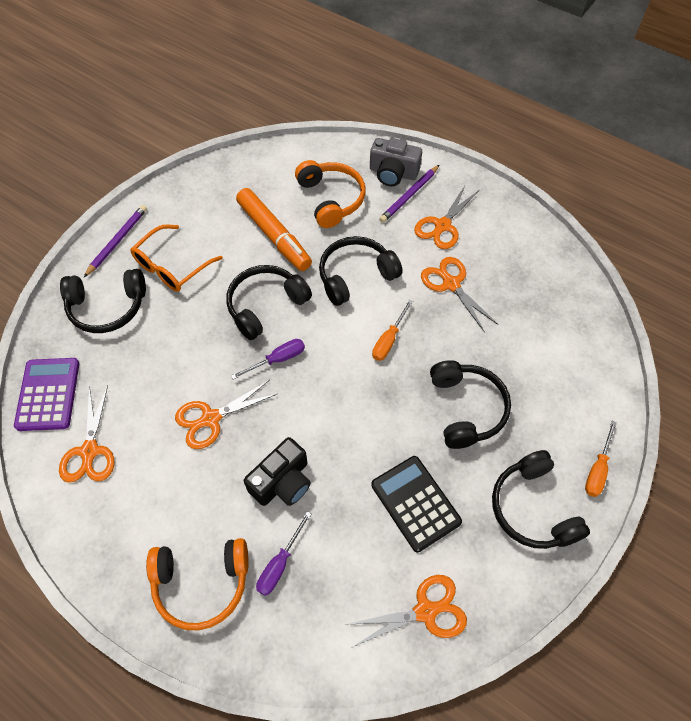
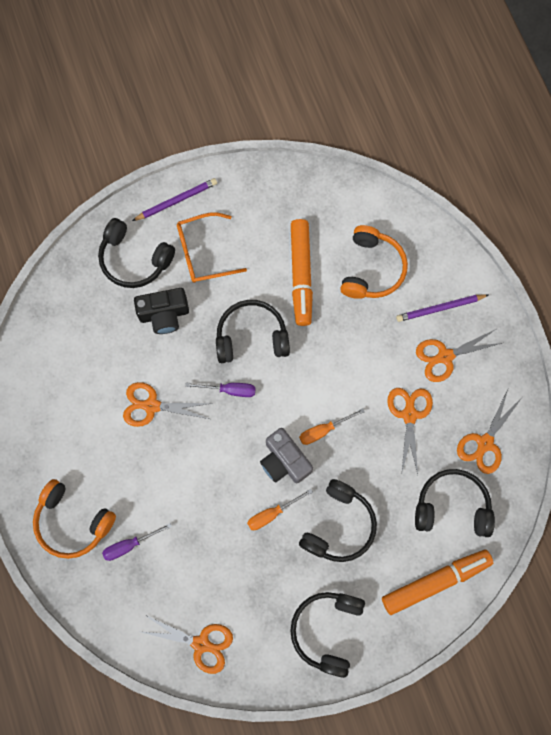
camera: 35 degrees right, 15 degrees up
purple calculator [14,358,79,431] -> none
orange scissors [59,385,115,483] -> orange scissors moved to [457,390,522,474]
black camera [244,437,311,506] -> black camera moved to [134,288,189,334]
black headphones [319,236,403,306] -> black headphones moved to [415,469,495,537]
grey camera [370,138,422,186] -> grey camera moved to [260,428,313,483]
black calculator [371,456,462,552] -> none
orange screwdriver [585,421,617,497] -> orange screwdriver moved to [247,489,313,530]
none -> orange marker [382,550,493,615]

